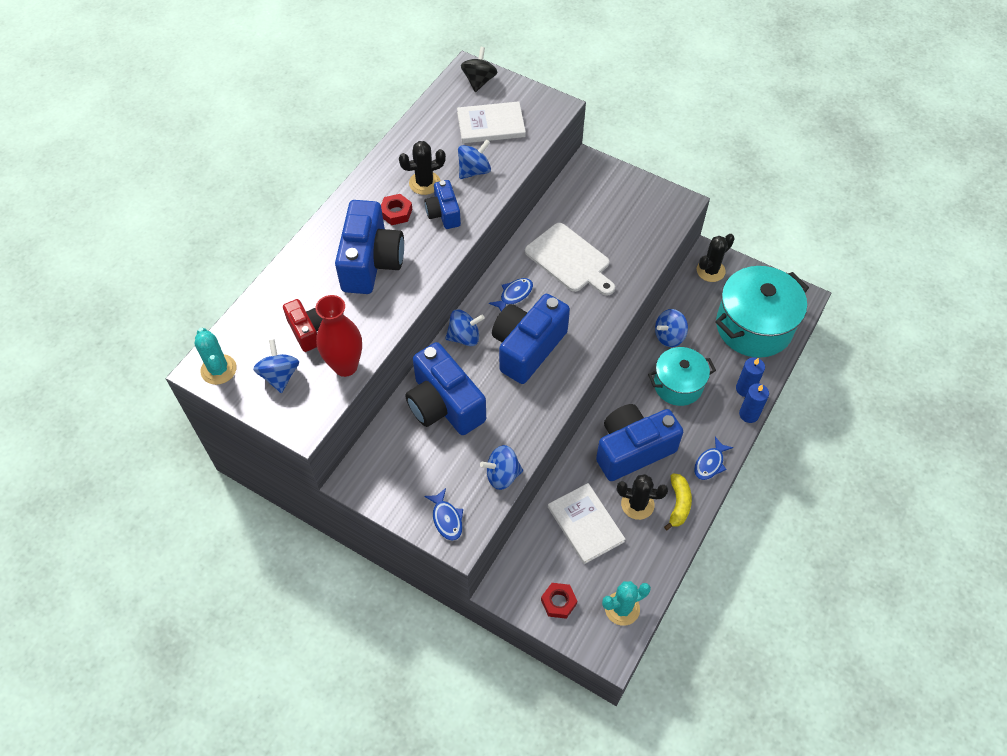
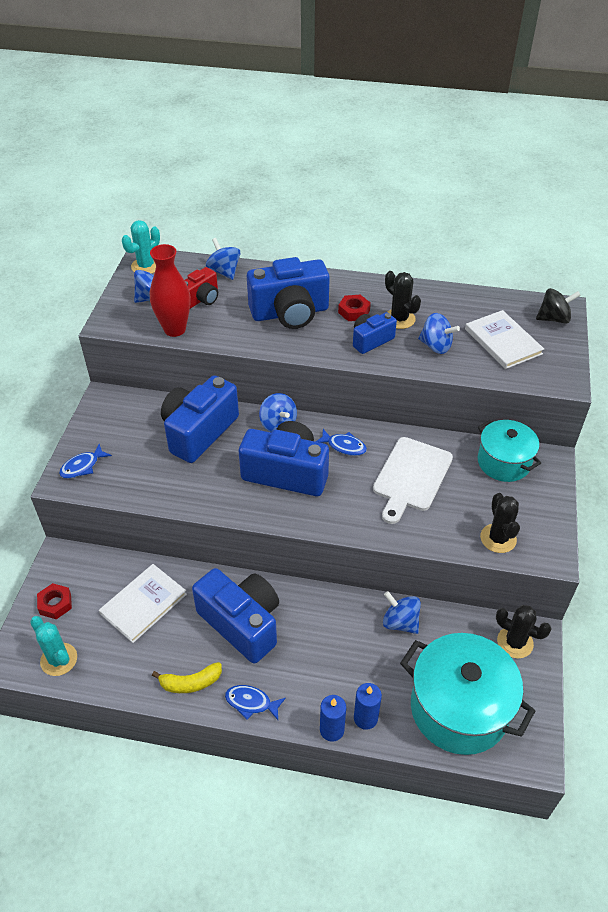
camera: 70 degrees right, 10 degrees down
blue spinning top [480,445,523,490] -> blue spinning top moved to [206,238,240,280]
black cactus [617,474,668,520] -> black cactus moved to [480,493,520,553]
turquoise pot [648,347,716,406] -> turquoise pot moved to [477,420,541,482]

